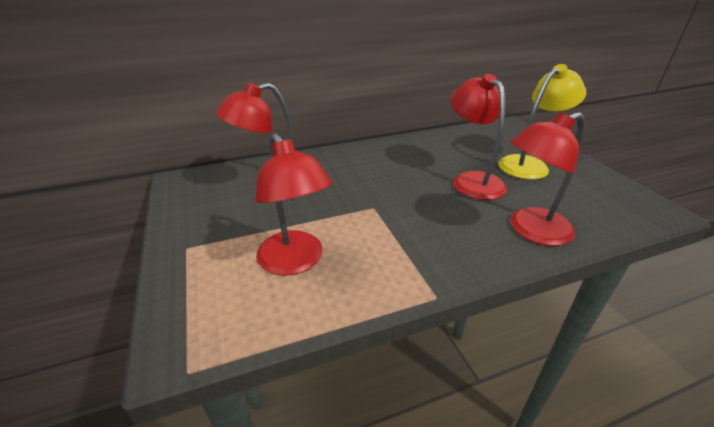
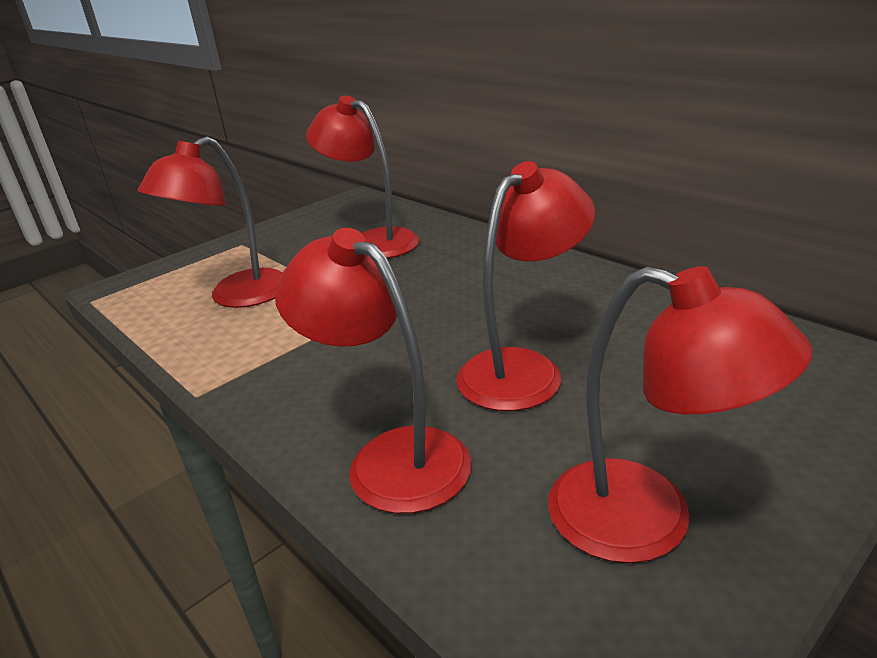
camera: 70 degrees right, 5 degrees down
yellow lamp [498,64,586,179] -> none
none -> red lamp [548,266,812,563]

